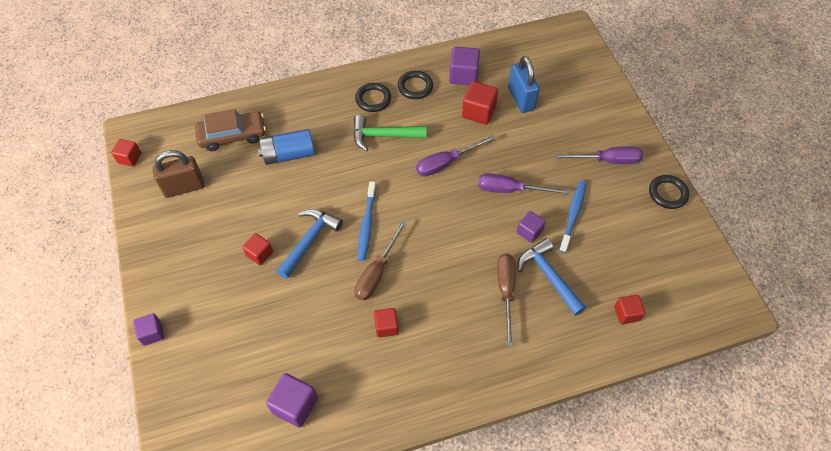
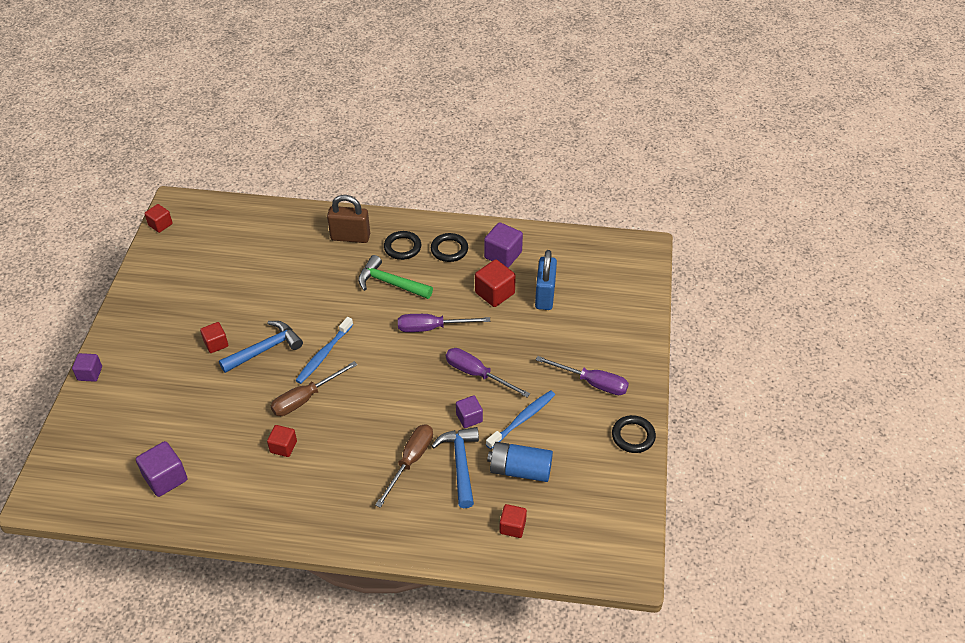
camera: 25 degrees right, 10 degrees down
brown padlock [153,150,205,198] -> brown padlock moved to [327,195,370,243]
brown car [195,109,266,151] -> none
blue battery [258,129,315,165] -> blue battery moved to [487,442,553,482]

